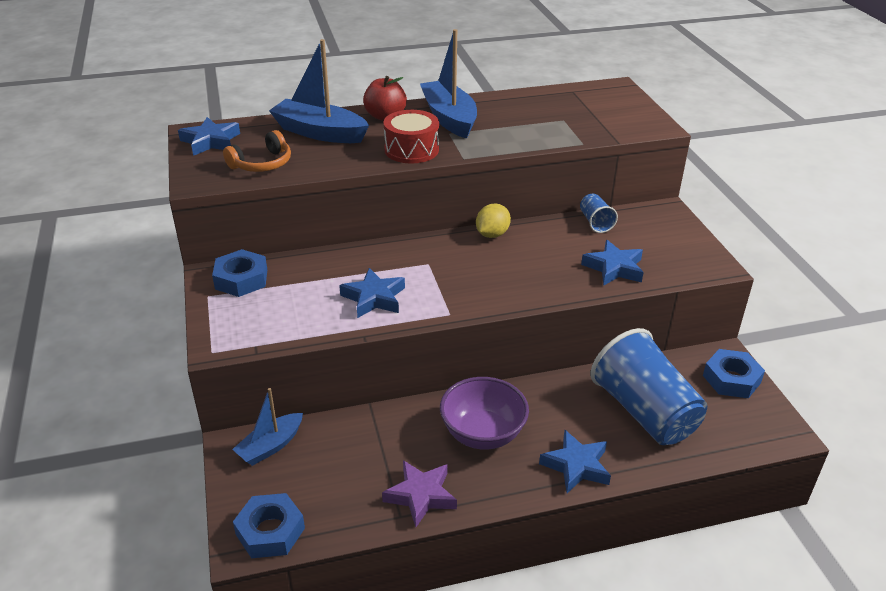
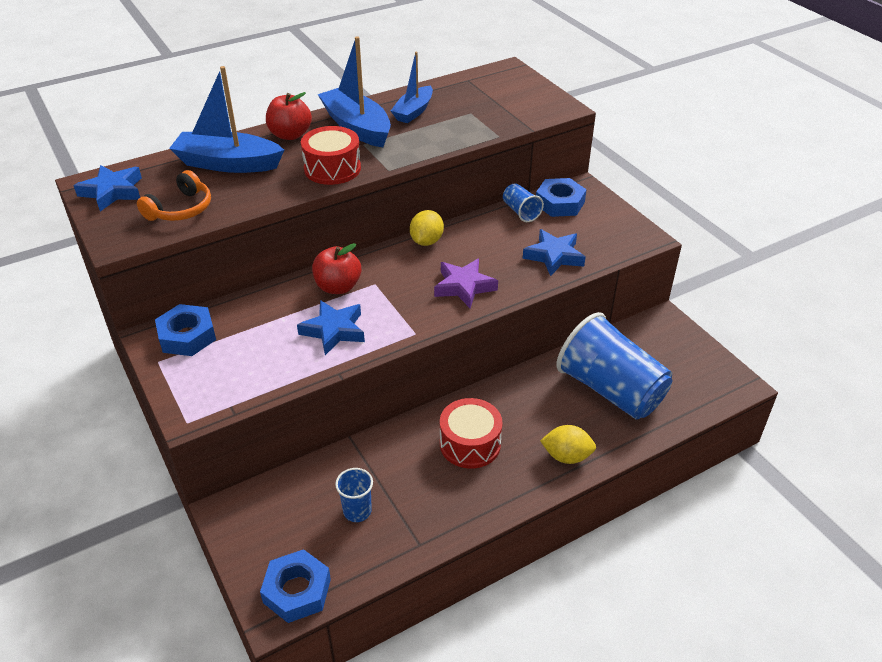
camera: 15 degrees left, 5 degrees up
blue boat [232,388,303,466] -> blue boat moved to [391,51,433,123]
purple star [382,460,457,527] -> purple star moved to [434,259,498,308]
purple bowl [440,377,529,450] -> red drum [440,398,503,469]
blue star [539,430,611,493] -> yellow lemon [540,425,596,464]
blue nut [703,349,765,398] -> blue nut moved to [536,178,587,217]
none -> red apple [312,243,361,294]
none -> blue cup [335,468,373,522]

